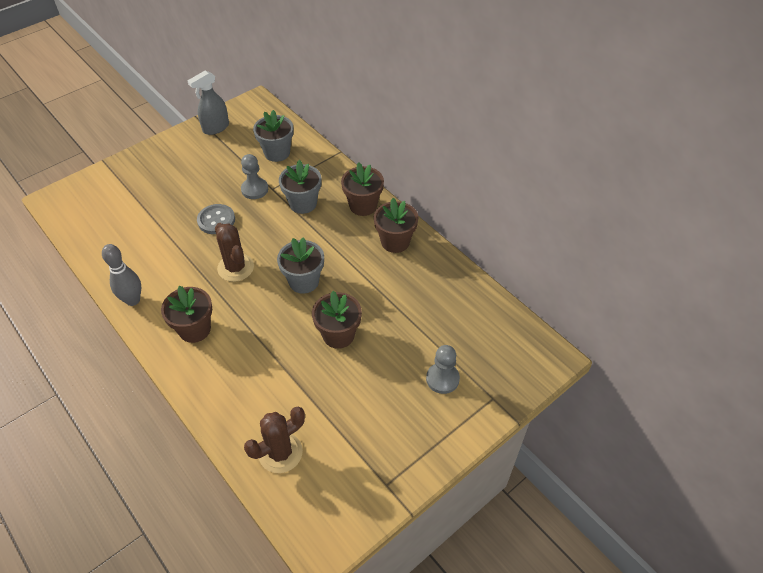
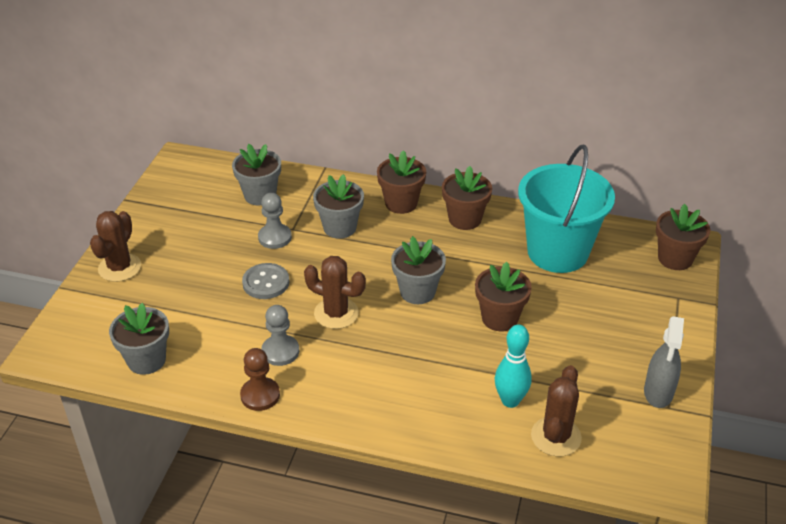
camera: 35 degrees left, 10 degrees down
grey bowling pin [102,244,141,306] -> brown pawn [240,348,280,411]
brown flower pot [161,285,212,343] -> brown flower pot moved to [656,204,710,270]
grey spray bottle [187,70,229,135] -> grey spray bottle moved to [644,316,684,408]
grey pawn [426,345,460,394] -> grey pawn moved to [261,305,299,366]
none -> brown cactus [90,211,141,282]
none -> grey flower pot [109,303,169,375]
none -> turquoise bowling pin [495,325,532,408]
none -> turquoise bucket [518,144,615,273]

